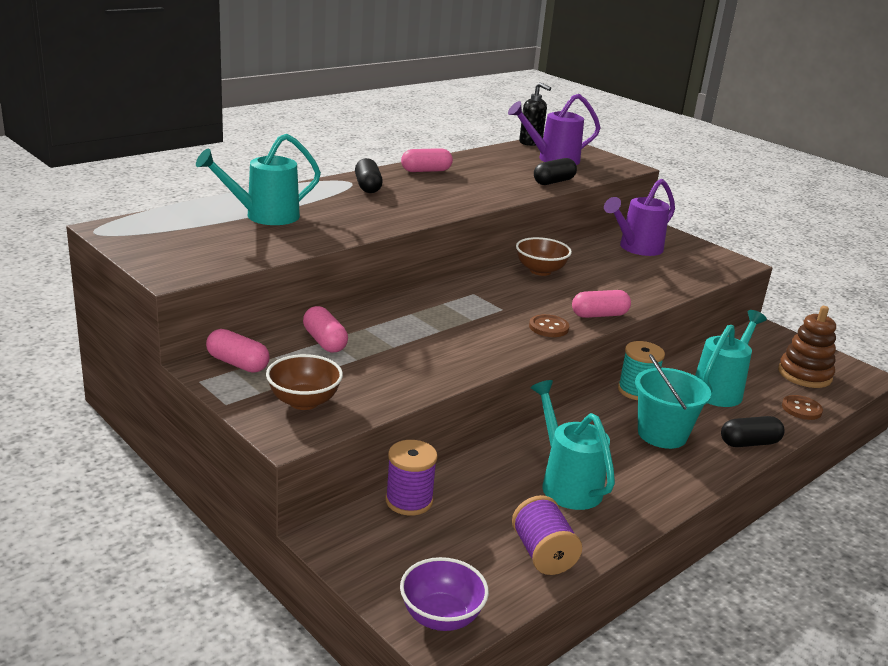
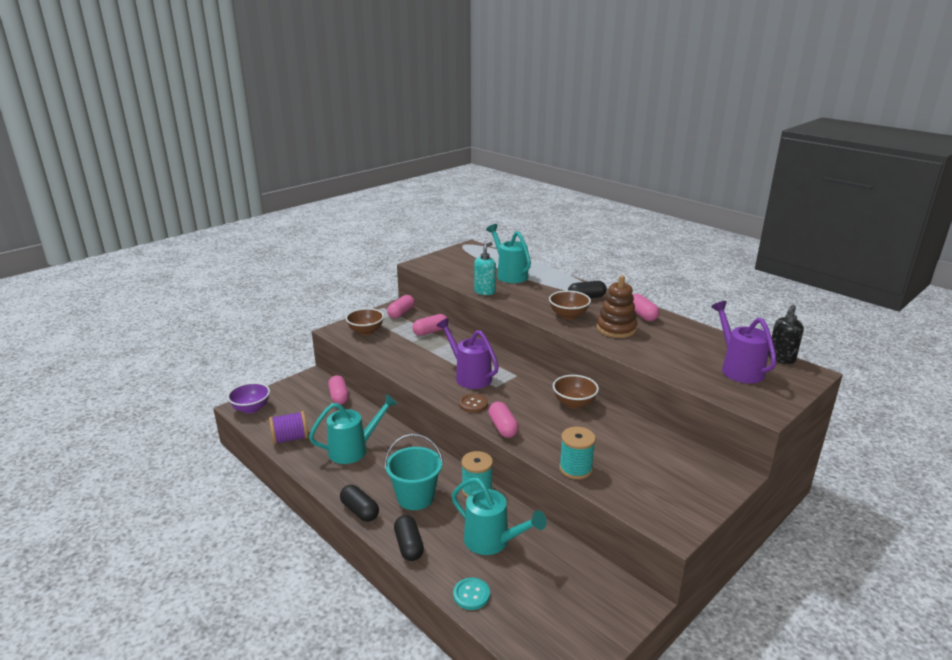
camera: 90 degrees right, 0 degrees up
purple spool [385,440,438,516] -> pink capsule [328,375,349,405]
black capsule [534,158,577,185] -> black capsule moved to [340,485,379,522]
purple watering can [604,179,675,256] -> purple watering can moved to [436,318,499,389]
brown stacking toy [778,306,836,388] -> brown stacking toy moved to [597,275,638,338]
brown button [782,395,823,420] -> turquoise button [453,578,490,610]
none -> turquoise soap dispenser [474,242,496,295]
none -> brown bowl [549,291,591,320]
none -> turquoise spool [559,427,596,479]

